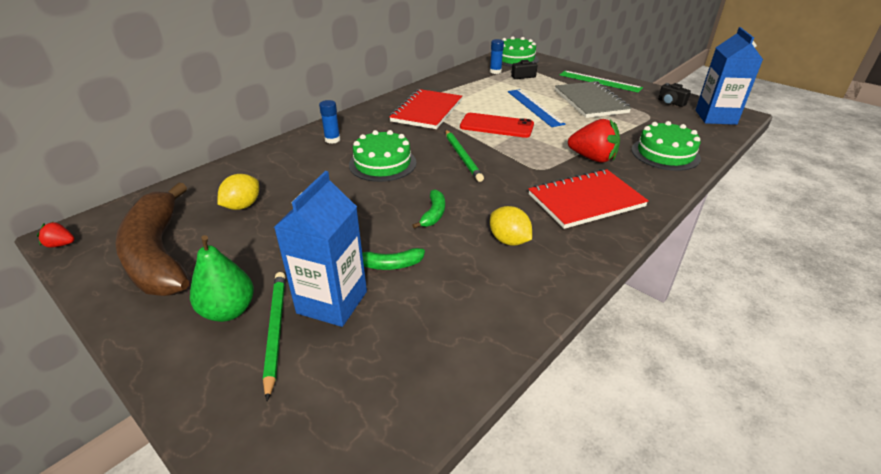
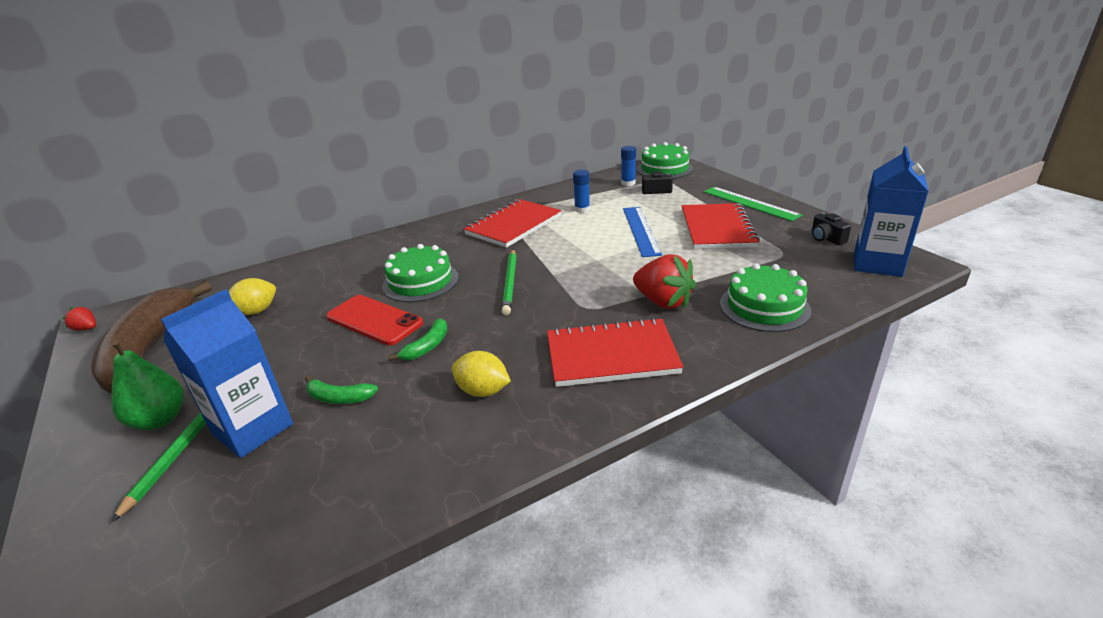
camera: 20 degrees right, 5 degrees down
blue glue stick [319,100,341,144] -> blue glue stick moved to [573,170,590,213]
red phone [460,113,534,138] -> red phone moved to [326,295,423,345]
yellow lemon [490,206,532,246] -> yellow lemon turned 45 degrees counterclockwise [452,351,511,397]
grey notebook [555,81,631,118] -> red notebook [682,203,760,249]

